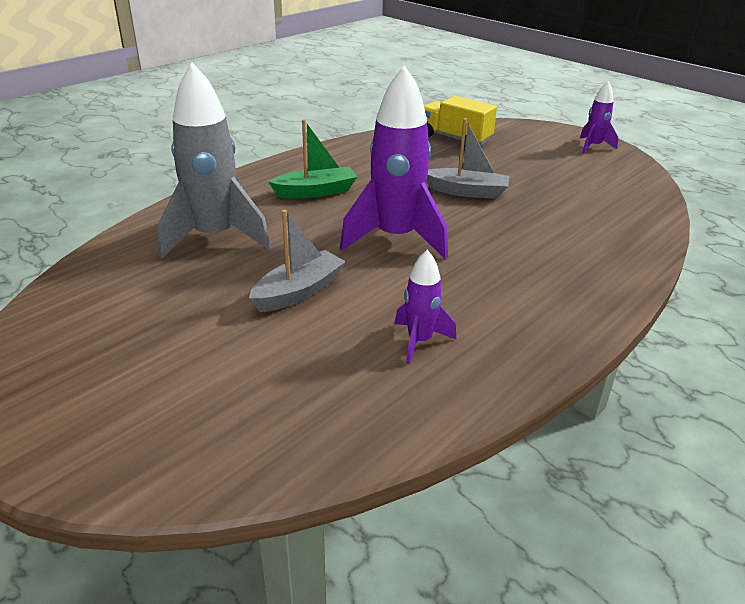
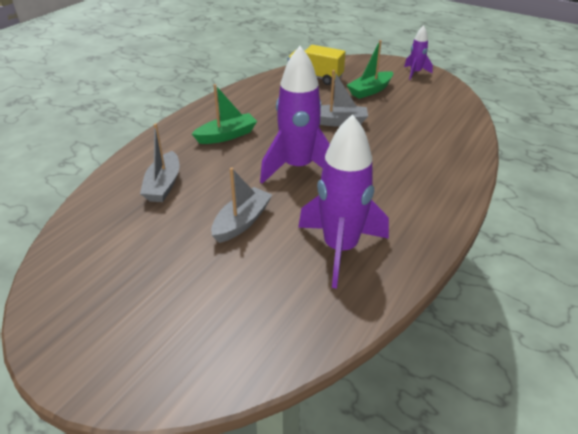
camera: 10 degrees left, 5 degrees up
grey rocket [157,63,271,259] -> grey boat [140,123,179,202]
purple rocket [395,250,456,364] -> purple rocket [298,114,389,289], size x1.98
none -> green boat [347,40,393,99]

